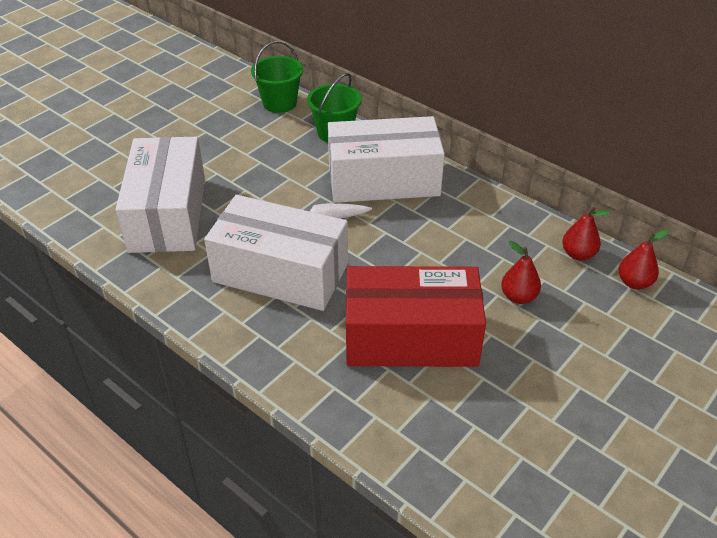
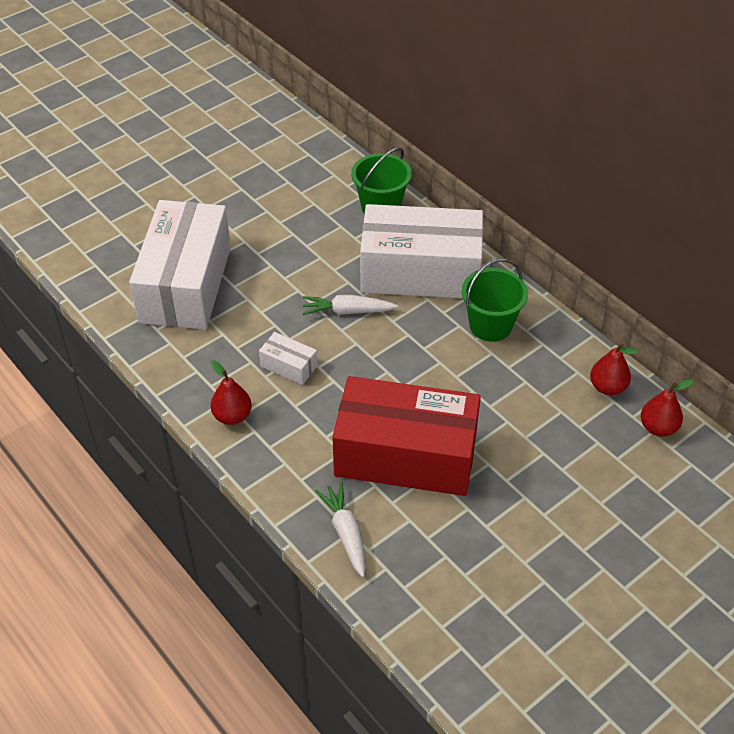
camera: 10 degrees right, 5 degrees up
white box [204,195,348,311] -> white box [259,332,318,385], size x0.40
green bucket [251,41,303,113] -> green bucket moved to [462,259,528,342]
red pear [501,241,541,304] -> red pear moved to [210,360,252,425]
none -> white carrot [315,482,365,577]

